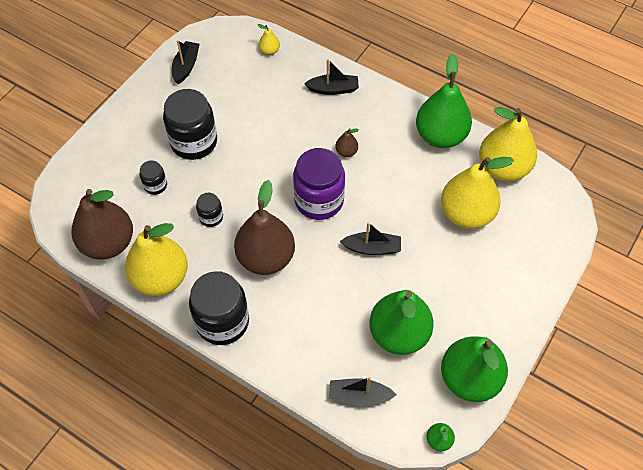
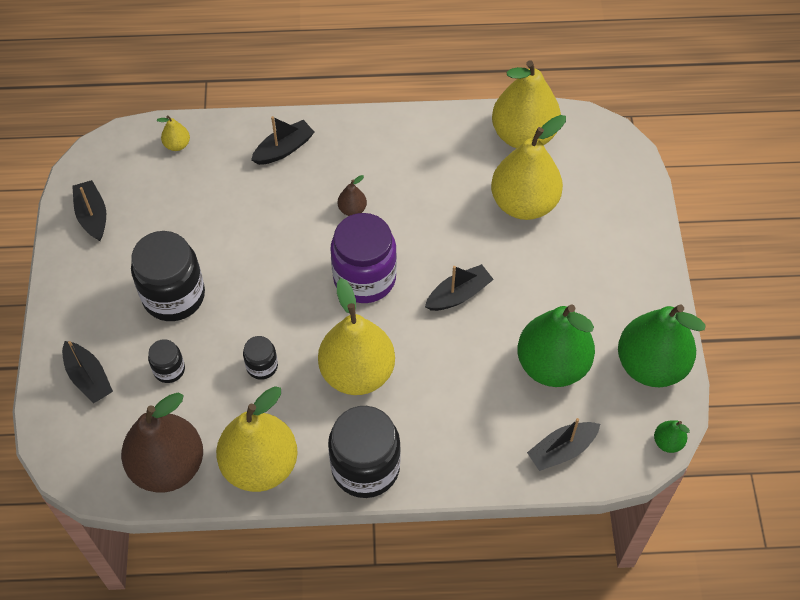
camera: 35 degrees left, 0 degrees up
brown pear [234,180,295,275] -> yellow pear [318,278,395,395]
green pear [416,53,472,148] -> none
none -> black boat [62,341,113,403]

